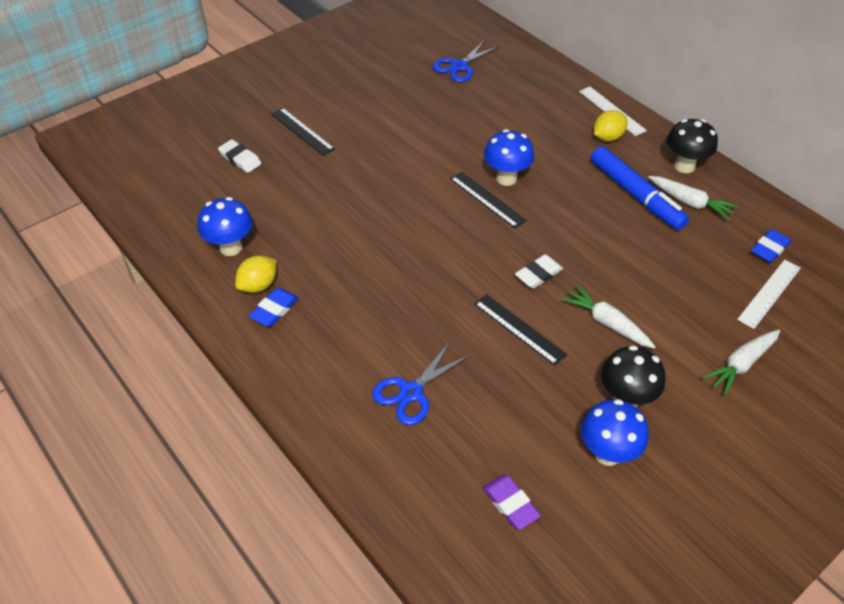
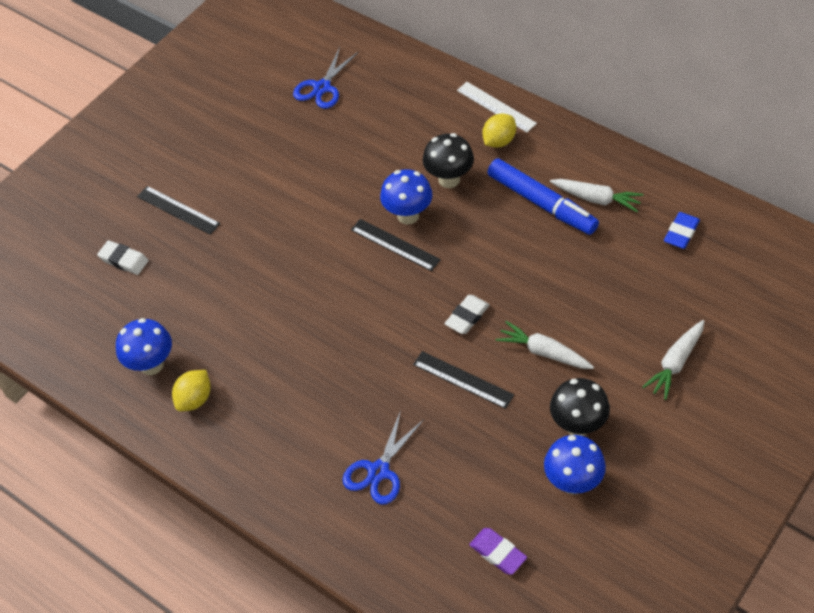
camera: 10 degrees left, 5 degrees up
blue eraser [249,288,299,327] -> none
black mushroom [667,119,718,173] -> black mushroom moved to [423,133,474,188]
white ruler [737,260,801,329] -> none

